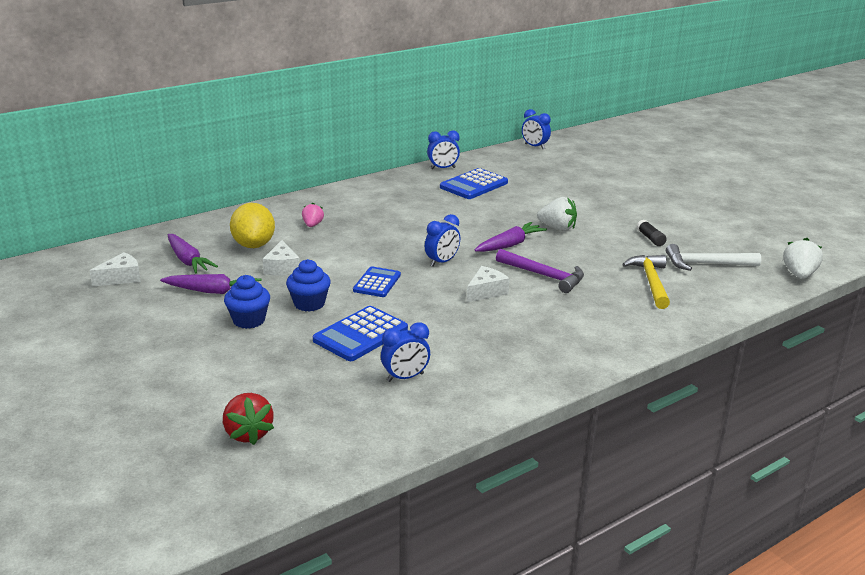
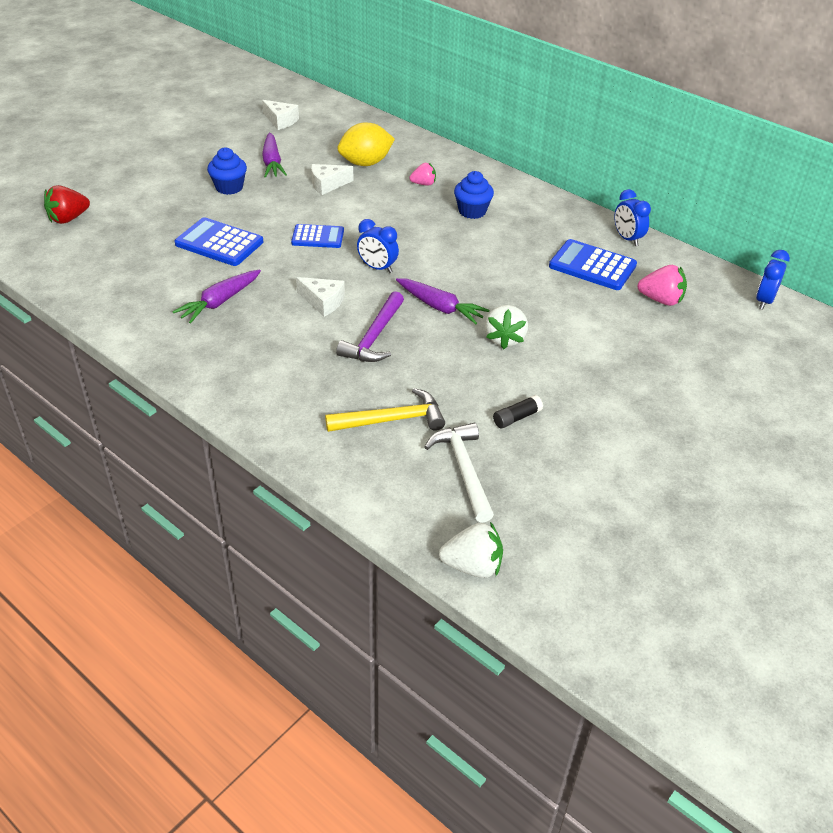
camera: 75 degrees right, 15 degrees up
purple carrot [168,234,218,274] -> purple carrot moved to [172,270,261,324]
blue cupcake [286,259,331,312] -> blue cupcake moved to [454,171,494,219]
blue clock [381,322,430,382] -> none
none -> pink strawberry [637,265,687,306]

